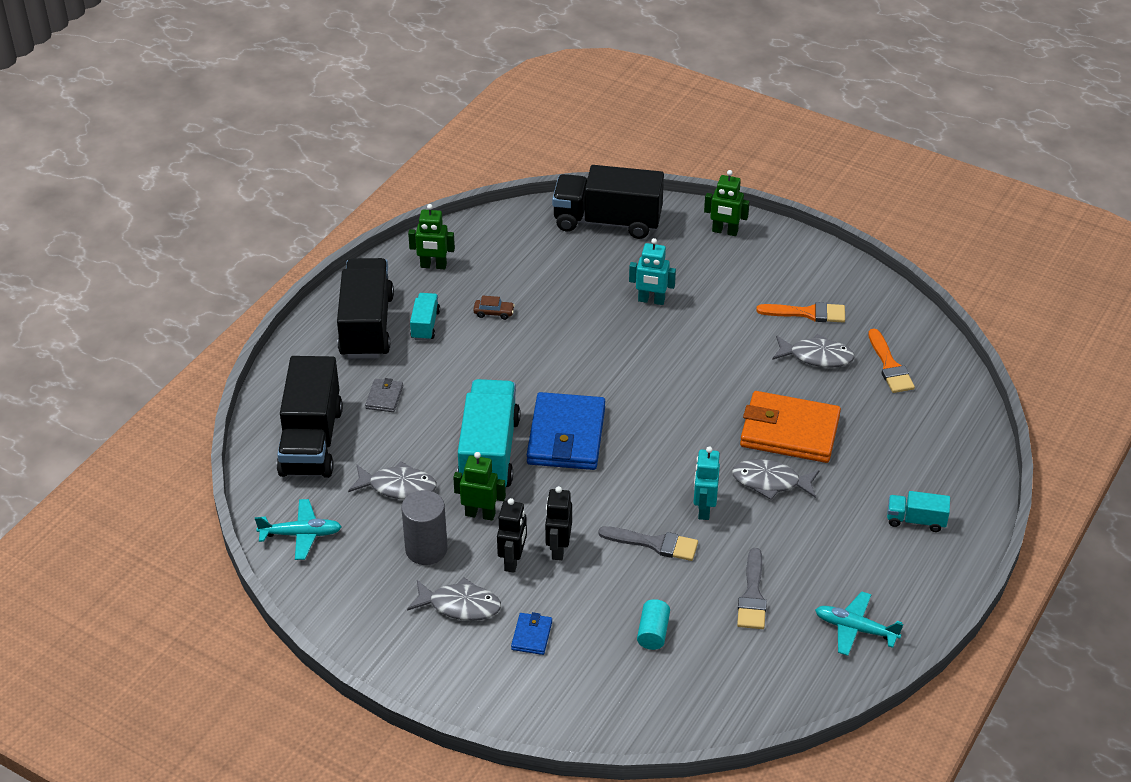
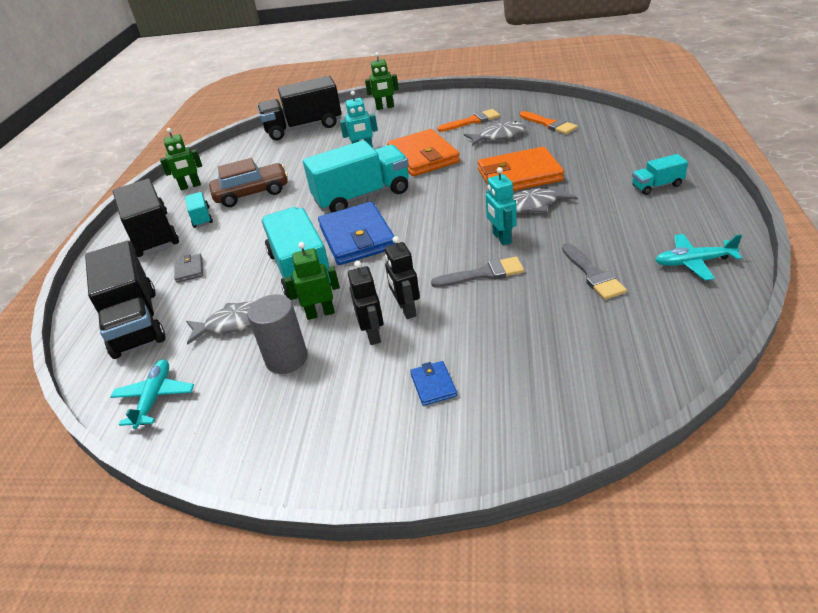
camera: 20 degrees left, 5 degrees down
turquoise plane [255,499,342,560] -> turquoise plane turned 60 degrees counterclockwise [110,359,194,429]
grey fish [407,577,501,621] -> none
brown car [473,296,515,320] -> brown car [209,158,288,207], size x2.35
turquoise cylinder [637,599,670,650] -> none
none -> turquoise truck [303,140,409,212]
none -> orange wallet [387,129,460,176]

